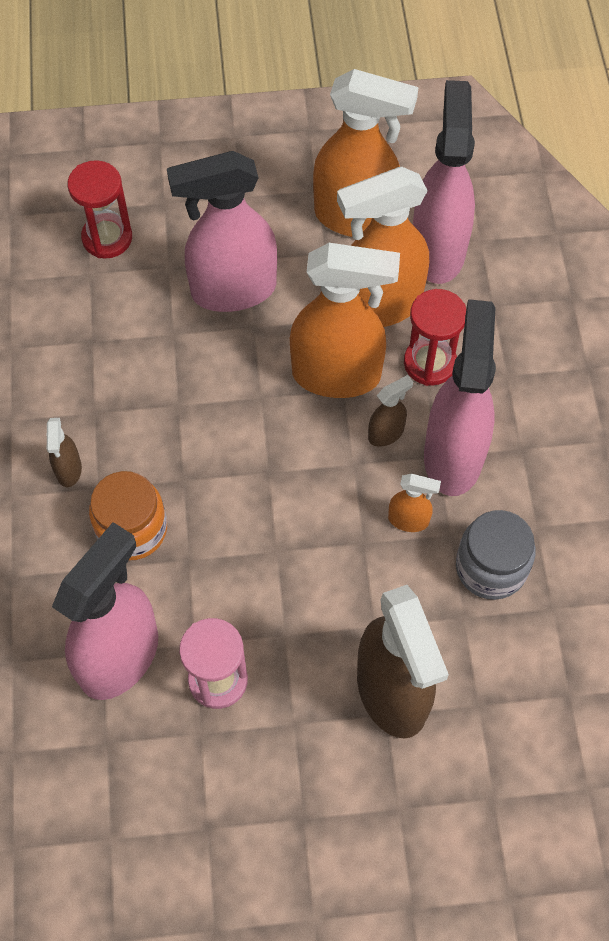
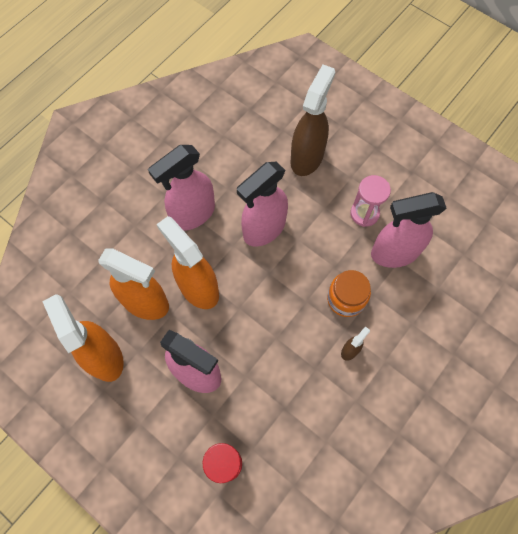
camera: 135 degrees left, 5 degrees up
brown spray bottle [368,375,413,447] -> none
orange spray bottle [388,474,441,532] -> none
red hourglass [404,289,466,386] -> none
pink spray bottle [413,80,475,284] -> pink spray bottle moved to [237,161,288,247]
grey jar [456,510,536,600] -> none

